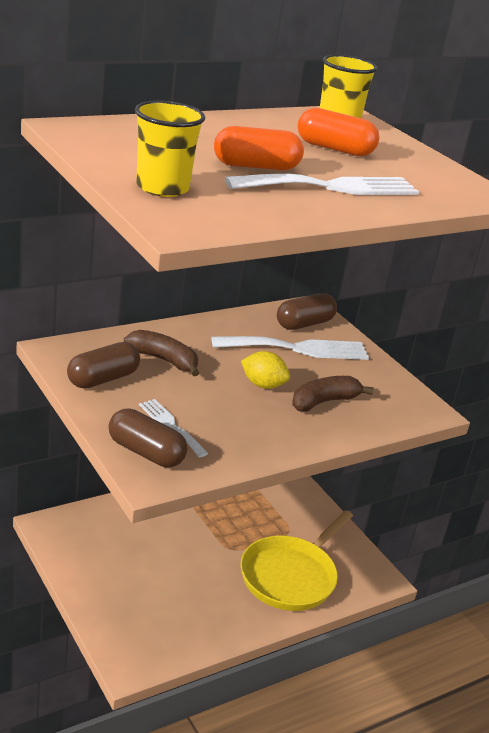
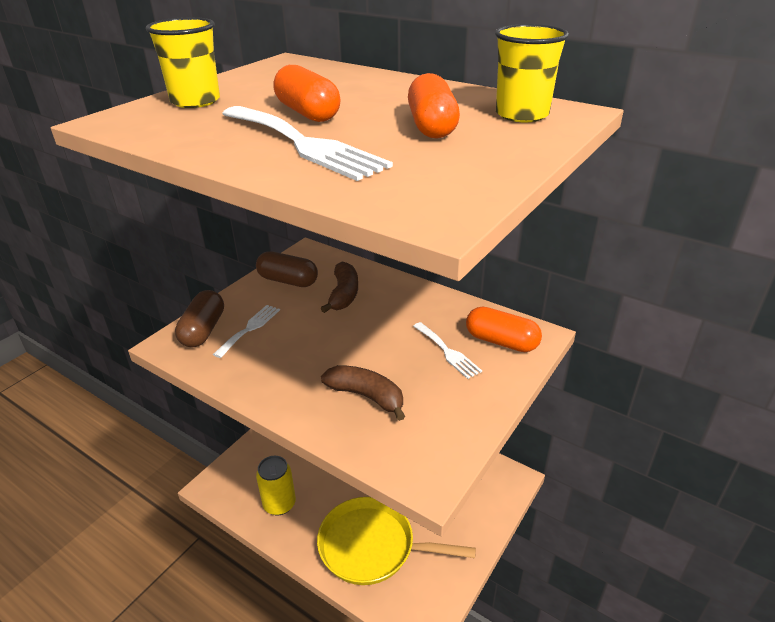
camera: 70 degrees right, 5 degrees up
white fork [211,336,369,360] -> white fork [413,322,482,379], size x0.56
yellow lemon [241,351,290,389] -> none
brown capsule [277,293,337,330] -> orange capsule [466,307,542,352]
none -> yellow can [256,456,296,516]

